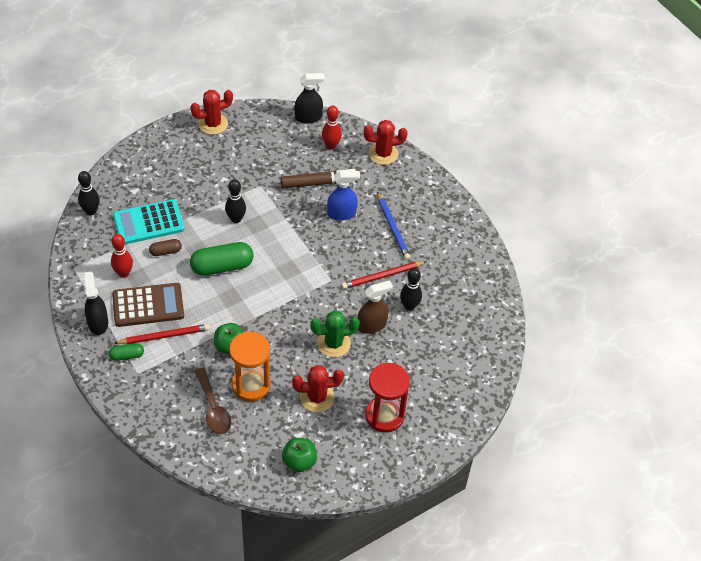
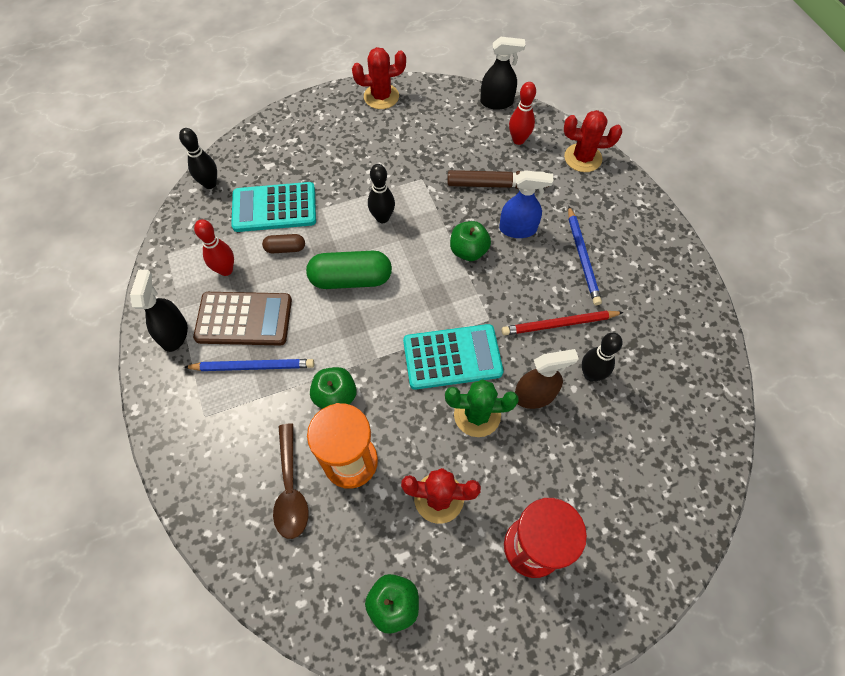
camera: 15 degrees right, 10 degrees up
green capsule [109,343,144,361] -> none
red pencil [114,324,210,344] -> blue pencil [184,359,314,371]
none -> turquoise calculator [403,324,503,390]
none -> green apple [450,221,491,261]

